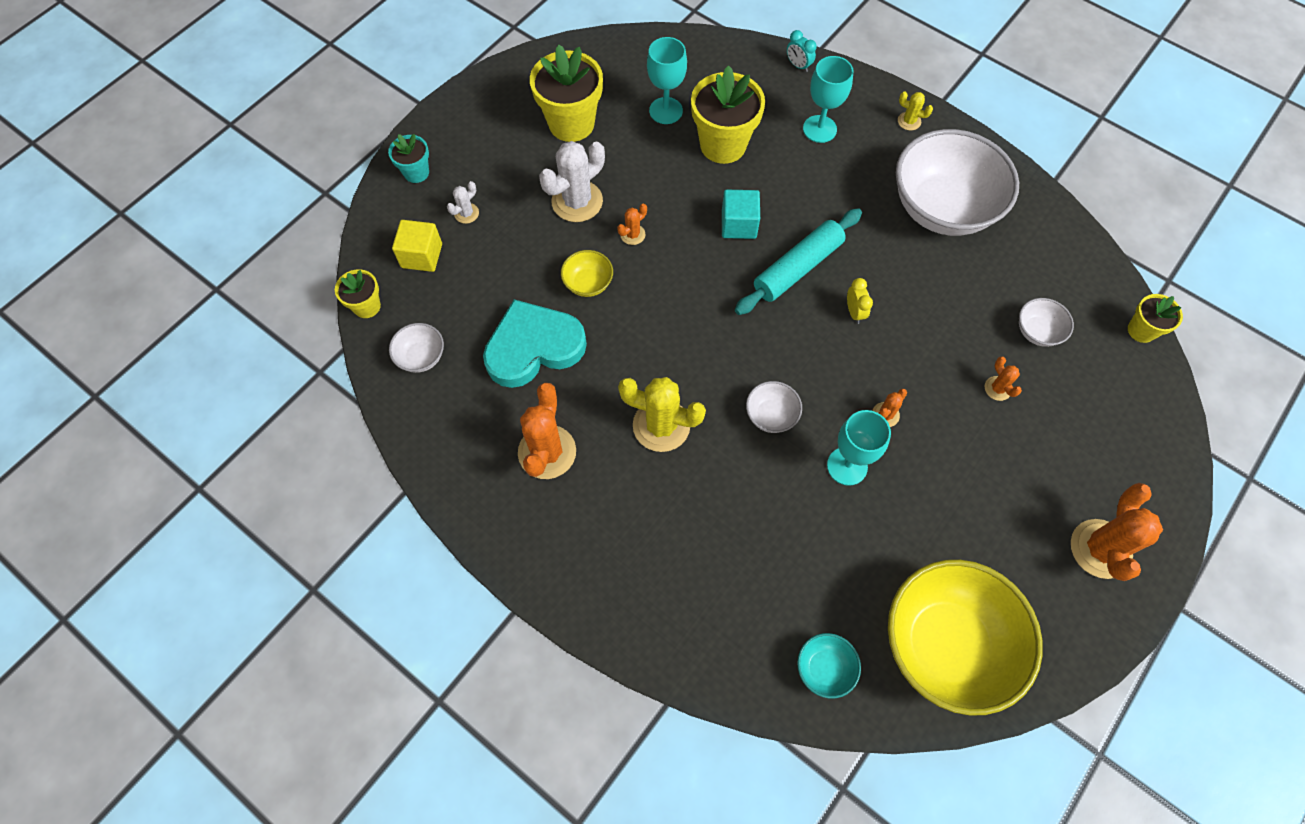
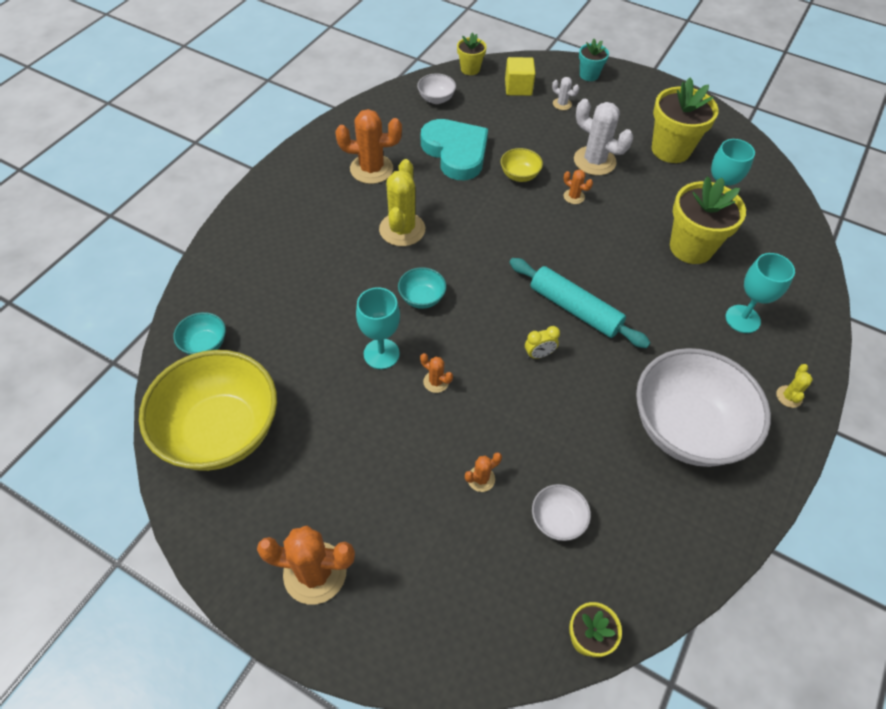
camera: 80 degrees right, 10 degrees down
turquoise cube [722,190,760,239] -> none
white bowl [746,381,802,433] -> turquoise bowl [398,267,446,309]
turquoise clock [787,30,817,72] -> none

